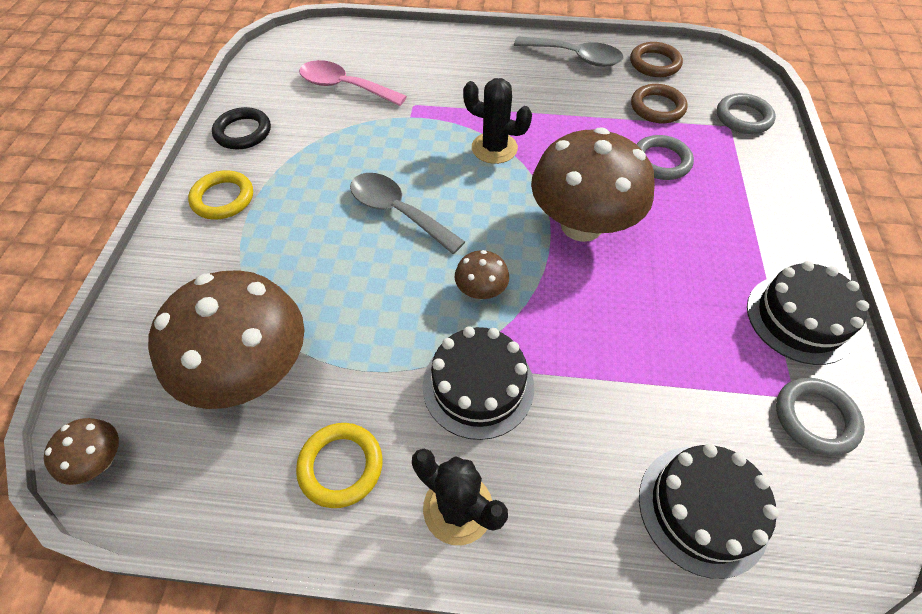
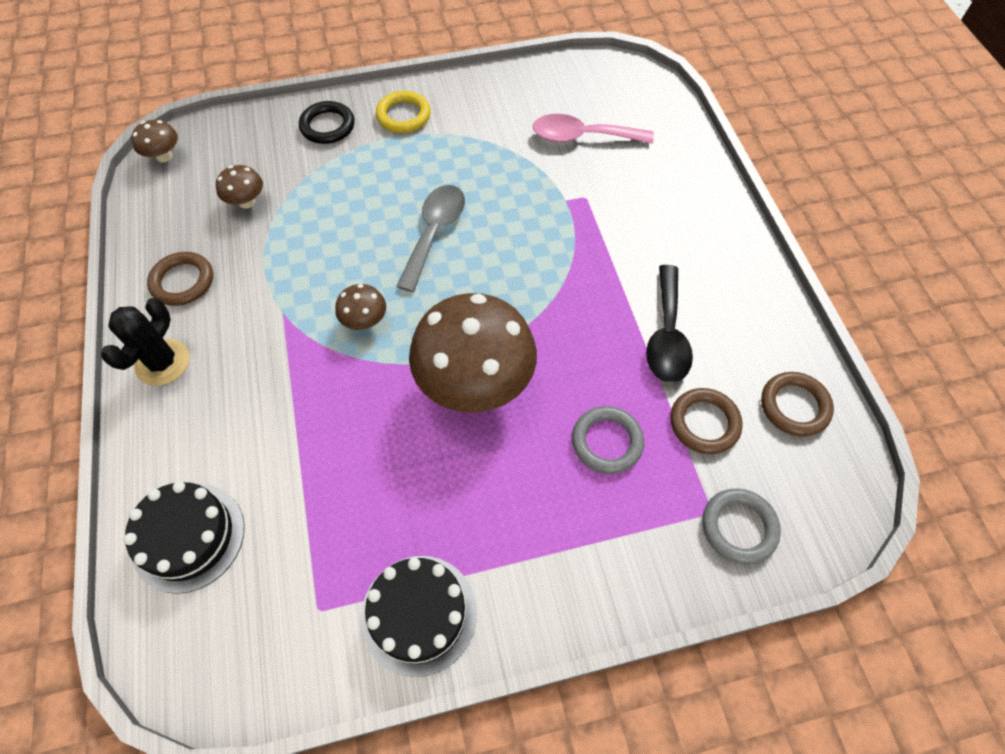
camera: 70 degrees right, 5 degrees up
brown mushroom [148,270,304,409] -> brown mushroom [216,165,263,209], size x0.44
black ring [212,107,271,149] -> black ring moved to [299,101,355,144]
yellow ring [296,423,383,508] -> brown ring [147,252,213,306]
pink spoon [299,60,407,106] -> pink spoon turned 90 degrees counterclockwise [533,114,654,144]
black cake [422,326,534,440] -> none
black cactus [463,78,532,164] -> none
grey spoon [514,36,623,67] -> none
grey ring [776,378,865,456] -> none
none -> black spoon [646,265,693,383]

